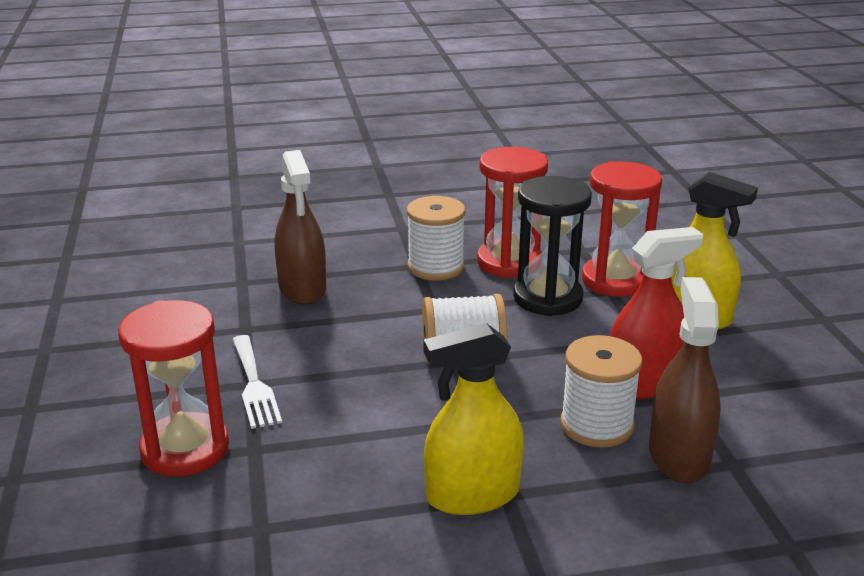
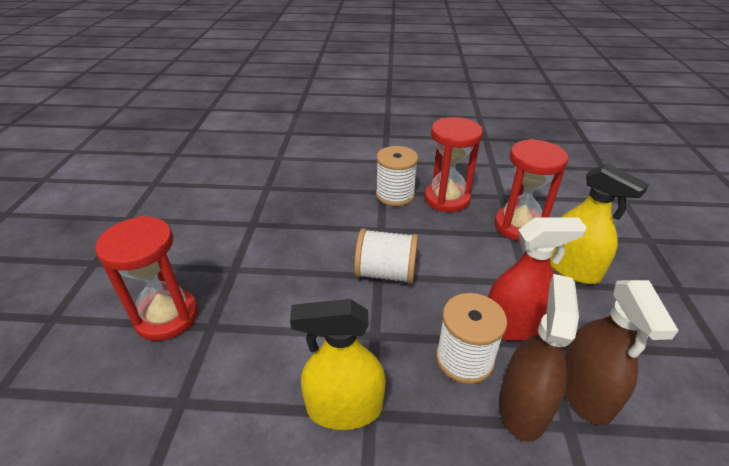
camera: 15 degrees right, 10 degrees up
white fork [232,335,282,429] -> none
brown spray bottle [275,150,326,305] -> brown spray bottle moved to [564,280,679,425]
black hourglass [513,176,592,316] -> none

